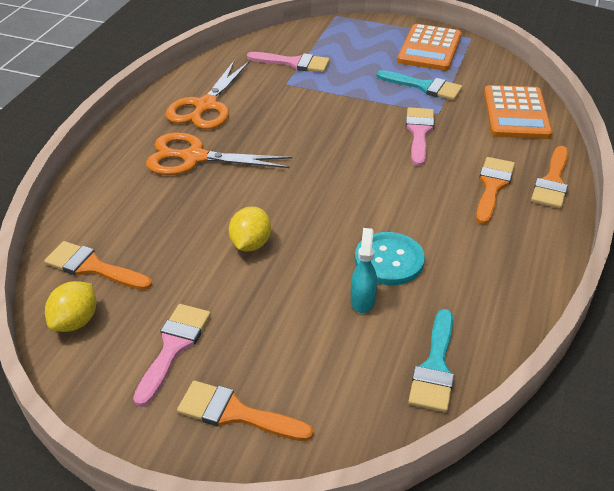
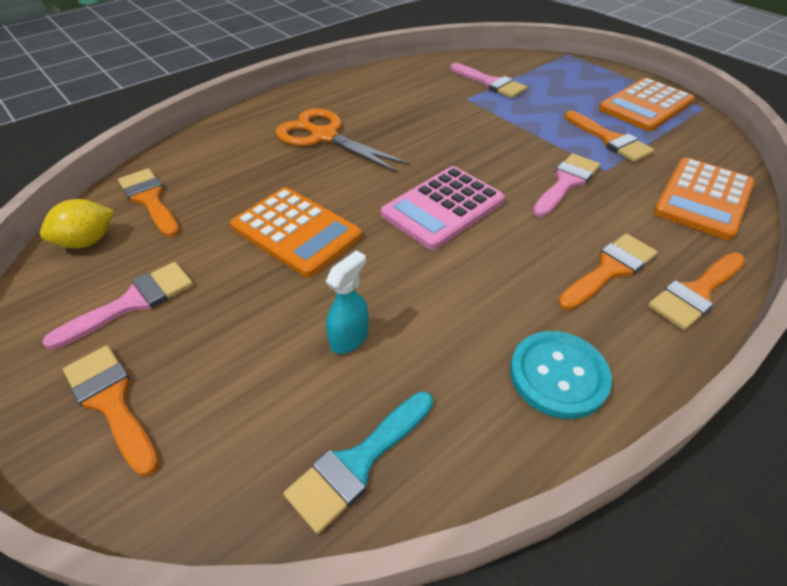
camera: 30 degrees right, 5 degrees up
orange scissors [166,60,249,129] -> none
yellow lemon [229,207,271,252] -> orange calculator [231,187,362,278]
turquoise button [355,232,425,285] -> turquoise button moved to [510,331,612,419]
turquoise brush [377,70,462,100] -> orange brush [565,111,654,162]
none -> pink calculator [381,166,505,250]

